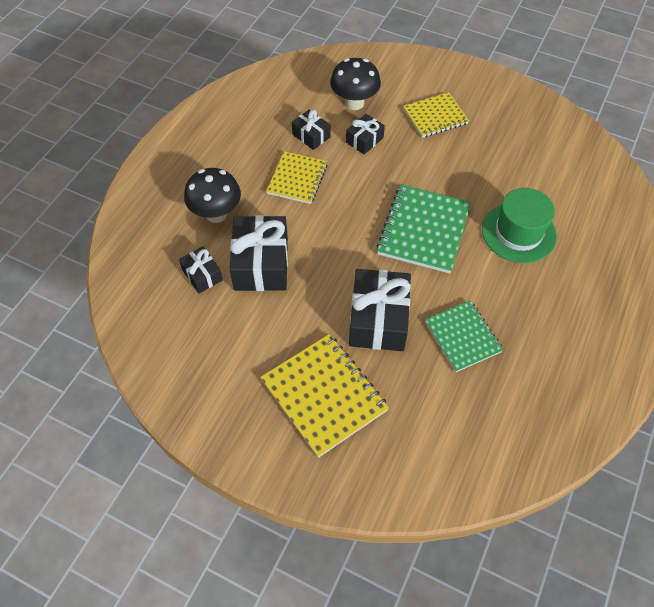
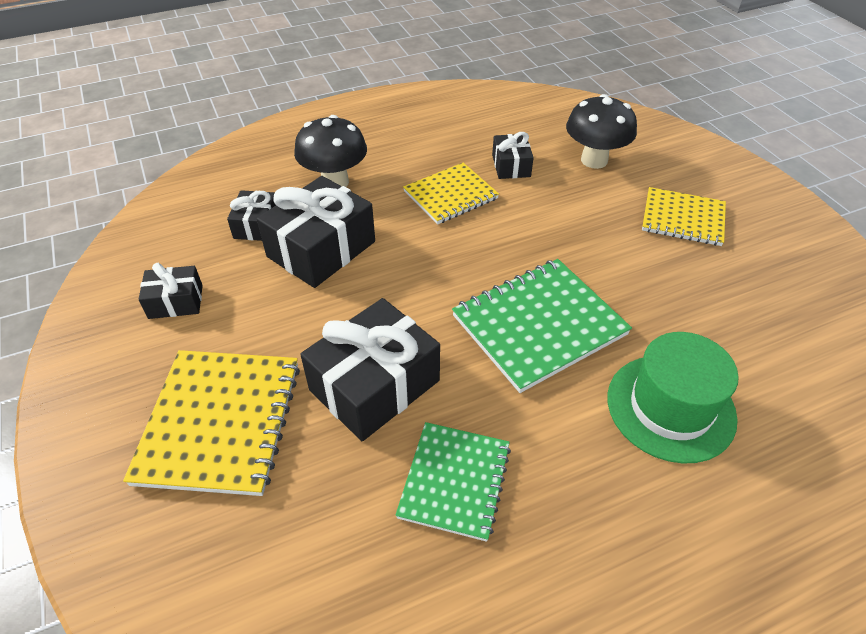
camera: 40 degrees right, 10 degrees down
black gift [346,114,385,154] -> black gift moved to [139,263,203,319]

